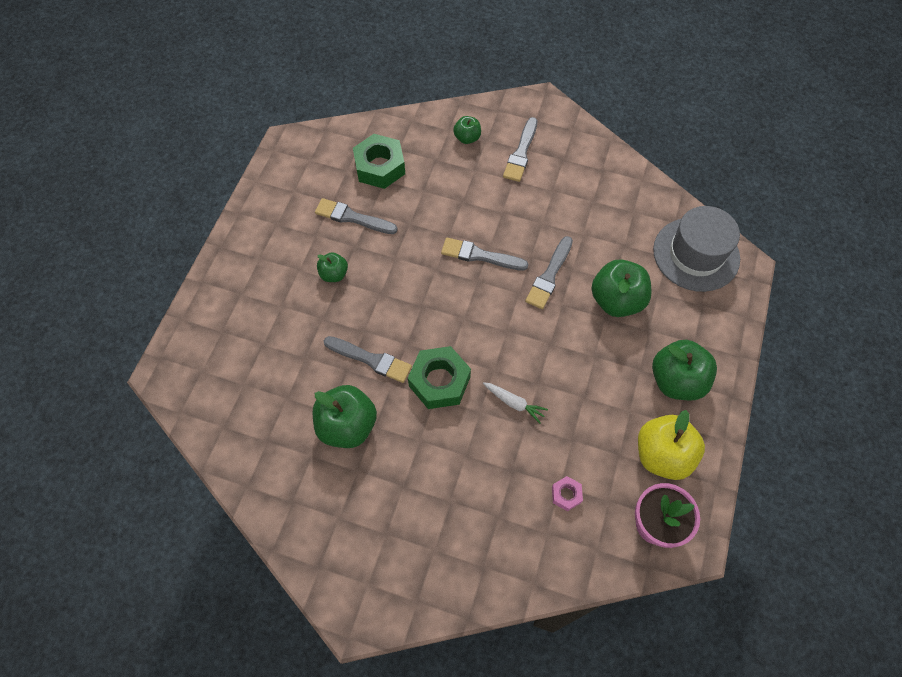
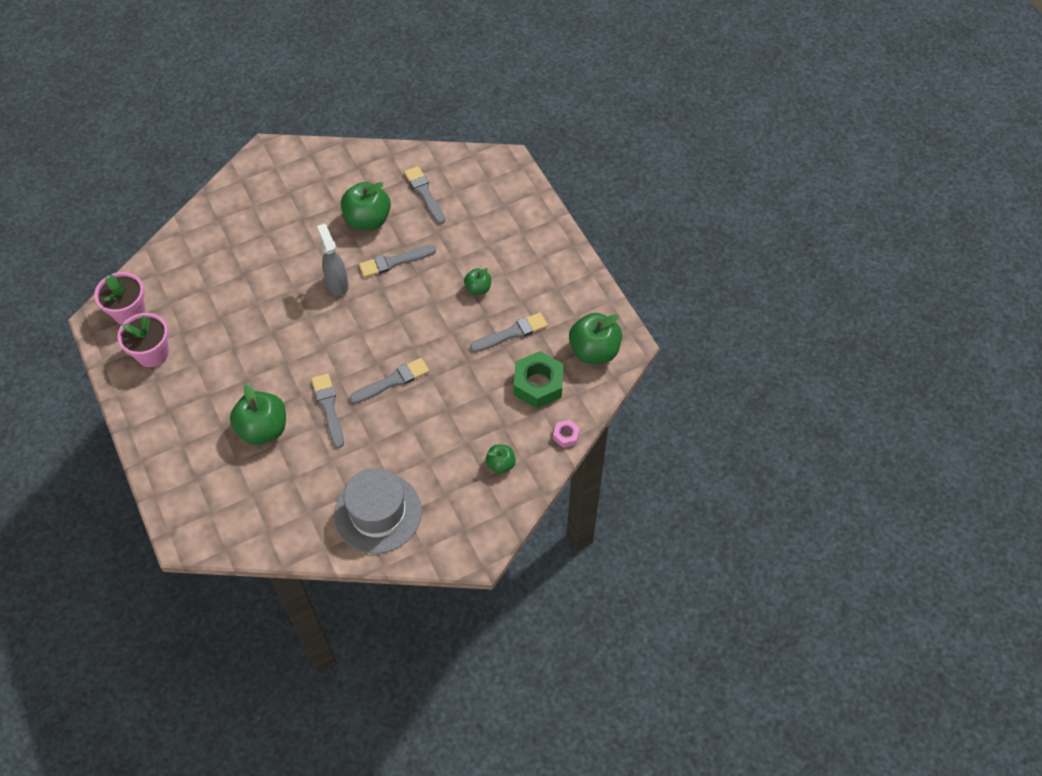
camera: 135 degrees right, 5 degrees down
green nut [408,346,471,409] -> grey spray bottle [317,224,349,296]
white carrot [483,382,548,424] -> none
grey brush [503,117,537,182] -> grey brush moved to [404,166,445,224]
pink nut [552,476,583,511] -> pink nut moved to [553,420,580,448]
yellow apple [638,410,705,480] -> pink flower pot [118,313,169,367]
green apple [652,340,717,400] -> green apple moved to [569,313,622,364]
grey hat [653,206,740,292] -> grey hat moved to [334,468,422,554]

